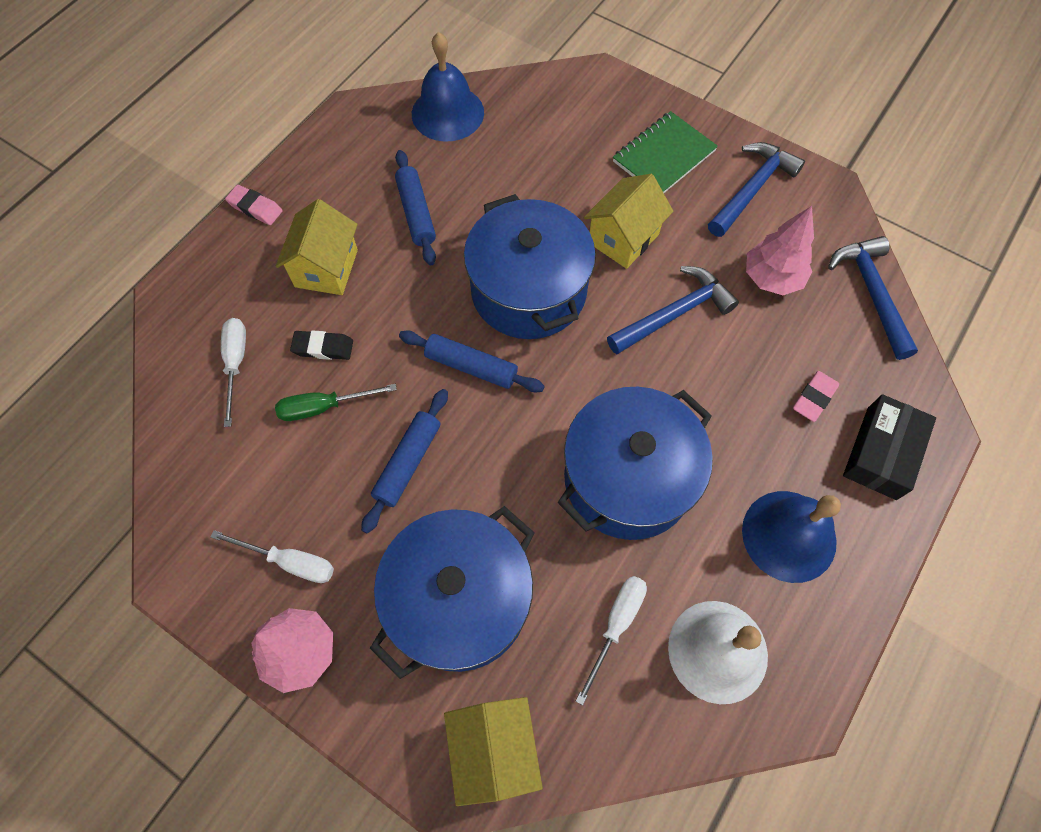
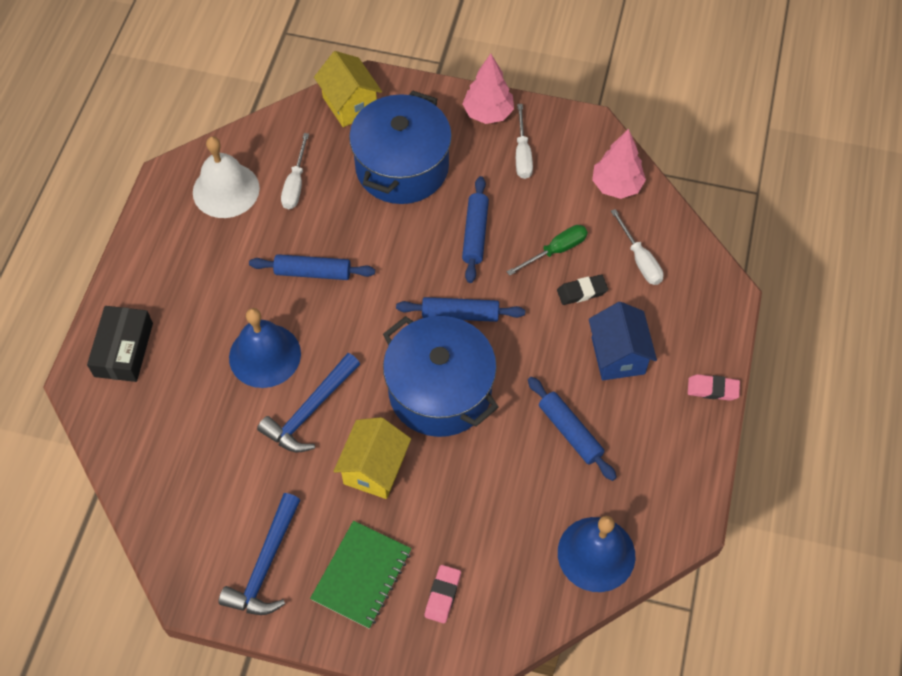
camera: 160 degrees right, 5 degrees down
white screwdriver [210,530,334,583] -> white screwdriver turned 90 degrees counterclockwise [516,104,533,179]
yellow house [276,199,358,295] -> blue house [589,302,657,380]
blue pot [558,387,713,540] -> blue rolling pin [249,254,375,280]
blue bell [742,491,841,583] -> blue bell moved to [229,308,301,388]
pink tree [746,206,814,295] -> pink tree moved to [592,129,646,199]
pink eraser [793,371,839,422] -> pink eraser moved to [425,565,461,624]
blue hammer [828,236,918,360] -> none

